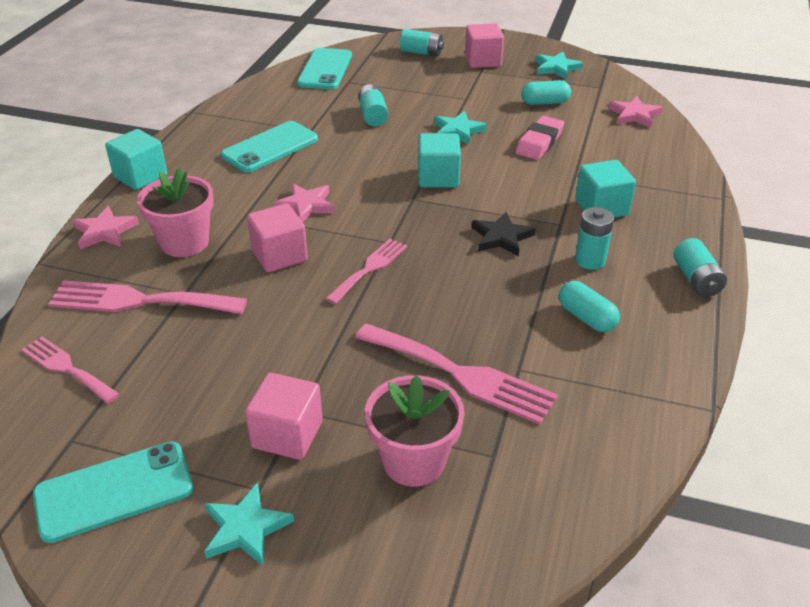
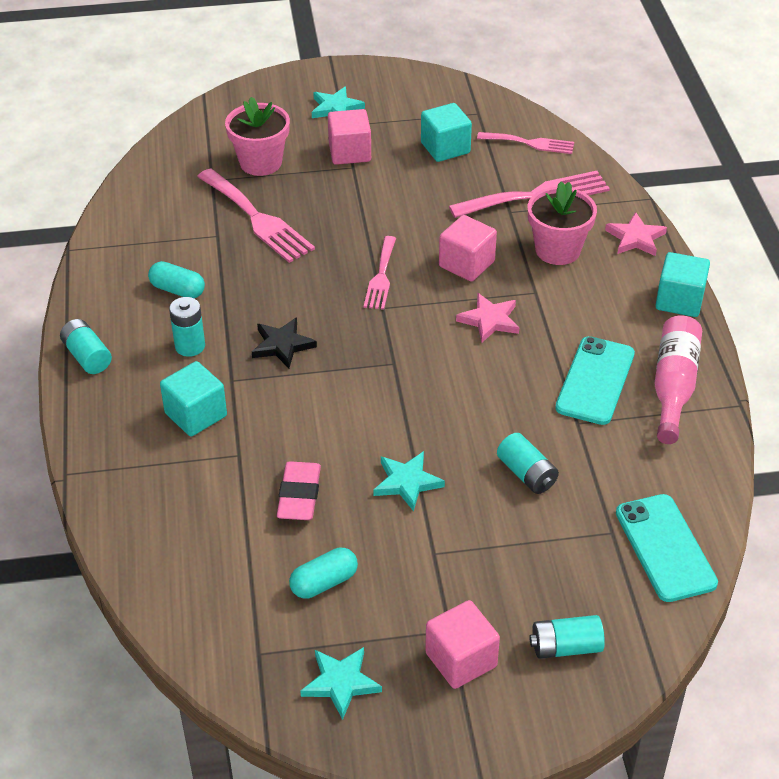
camera: 155 degrees right, 5 degrees up
turquoise phone [33,441,193,543] -> none
pink fork [355,323,558,425] -> pink fork turned 135 degrees counterclockwise [197,169,315,263]
turquoise cube [418,133,461,188] -> turquoise cube moved to [421,103,472,162]
pink star [608,96,663,128] -> none
none -> pink bottle [654,315,702,444]

